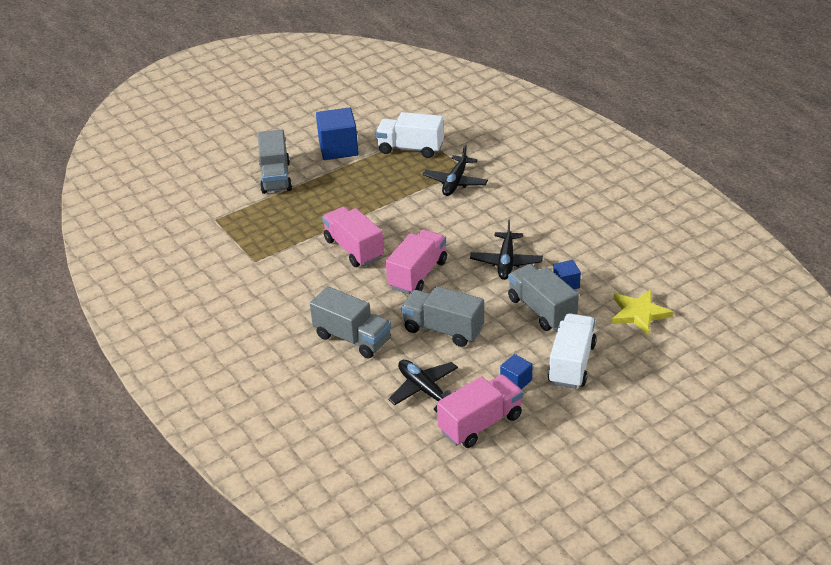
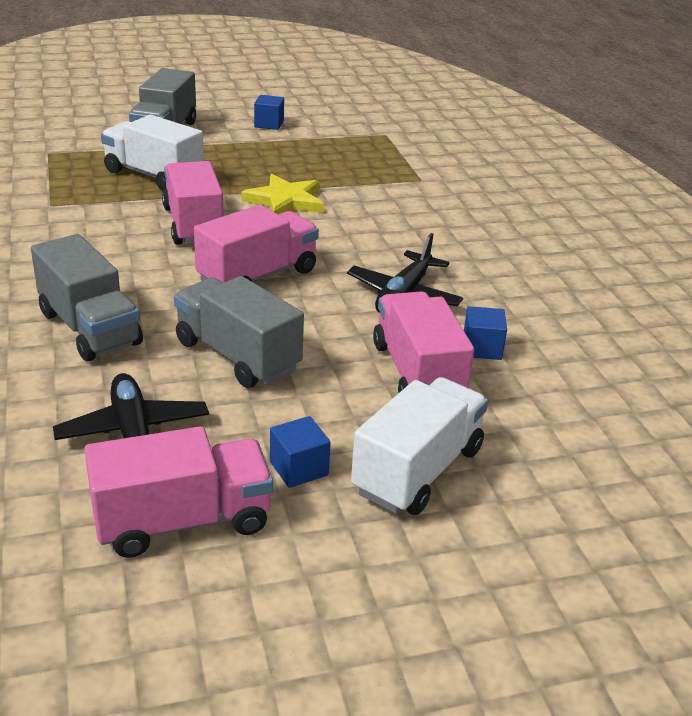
camera: 15 degrees right, 5 degrees down
blue cube [316,107,359,160] -> blue cube [254,95,284,130], size x0.51
white truck [376,112,444,158] -> white truck moved to [101,115,204,191]
black plane [423,145,488,196] -> none
grey truck [508,264,579,331] -> pink truck [373,291,474,393]
yellow star [611,290,673,335] -> yellow star moved to [241,174,324,214]

